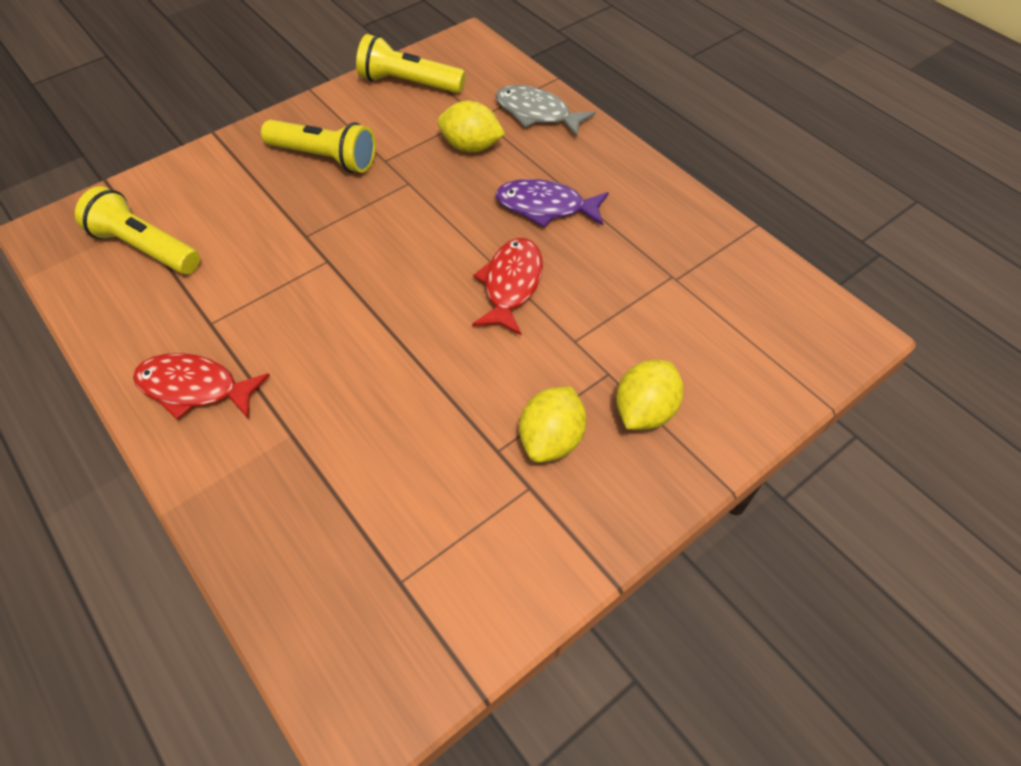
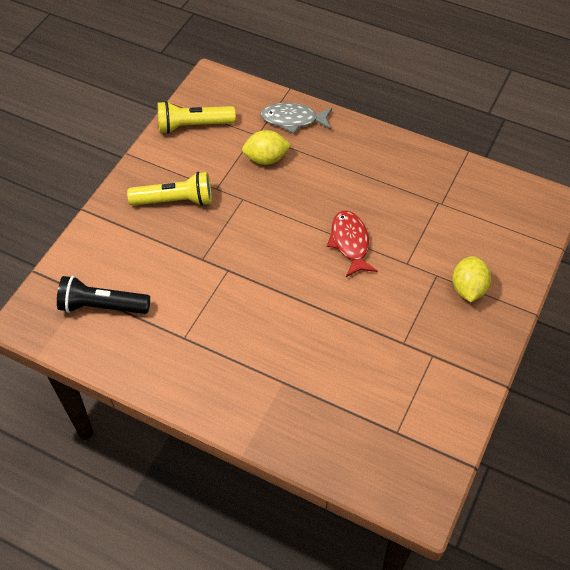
camera: 25 degrees left, 0 degrees up
yellow flashlight [75,186,200,274] -> black flashlight [57,276,150,314]
red fish [133,353,270,420] -> none
purple fish [496,179,609,228] -> none
yellow lemon [519,387,586,462] -> none

